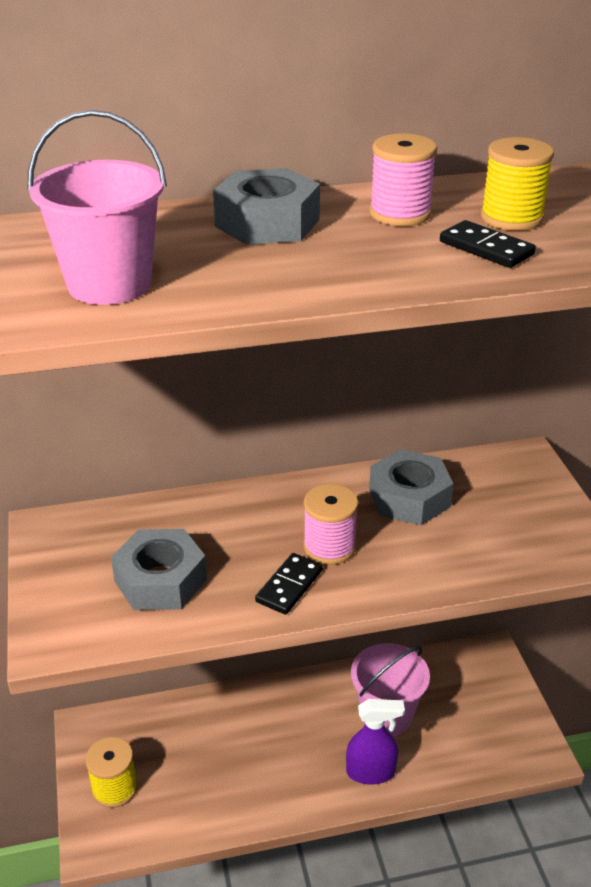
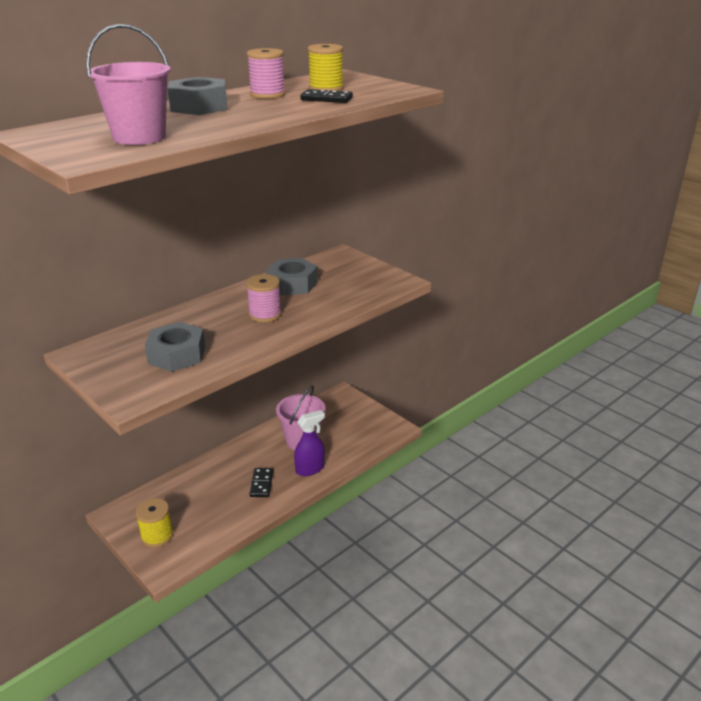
camera: 30 degrees left, 5 degrees down
black domino [255,553,323,615] -> black domino moved to [250,468,273,497]

